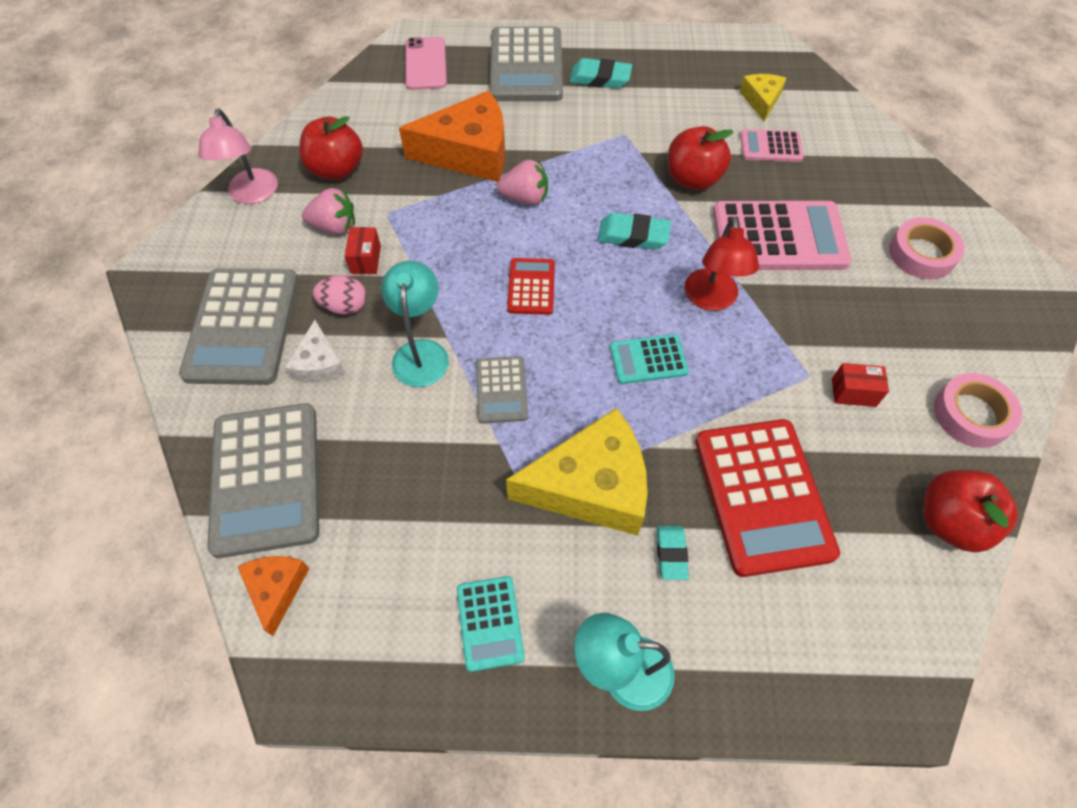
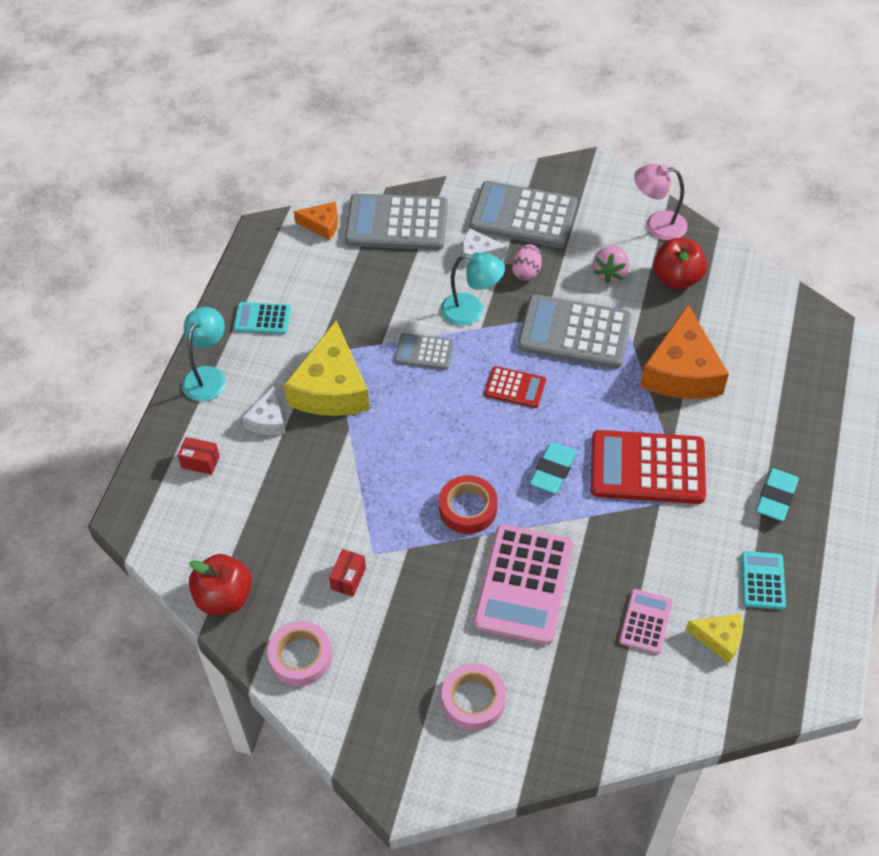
camera: 105 degrees right, 5 degrees down
red box [345,227,381,274] -> red box moved to [178,437,220,475]
pink phone [405,37,447,90] -> none
grey calculator [489,27,563,101] -> grey calculator moved to [517,294,632,369]
pink strawberry [497,160,548,205] -> none
turquoise calculator [610,334,689,384] -> turquoise calculator moved to [741,551,786,610]
turquoise eraser [657,526,689,580] -> white cheese [242,386,285,435]
red apple [668,126,733,190] -> none
red lamp [684,217,759,311] -> red tape [439,475,498,534]
red calculator [695,419,840,577] -> red calculator moved to [591,430,706,504]

